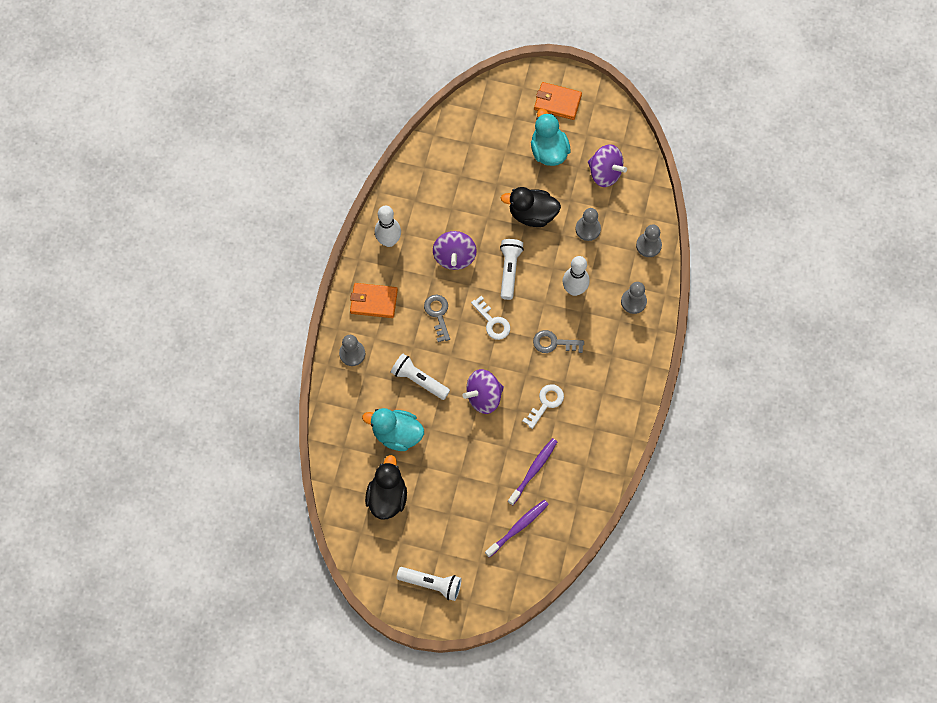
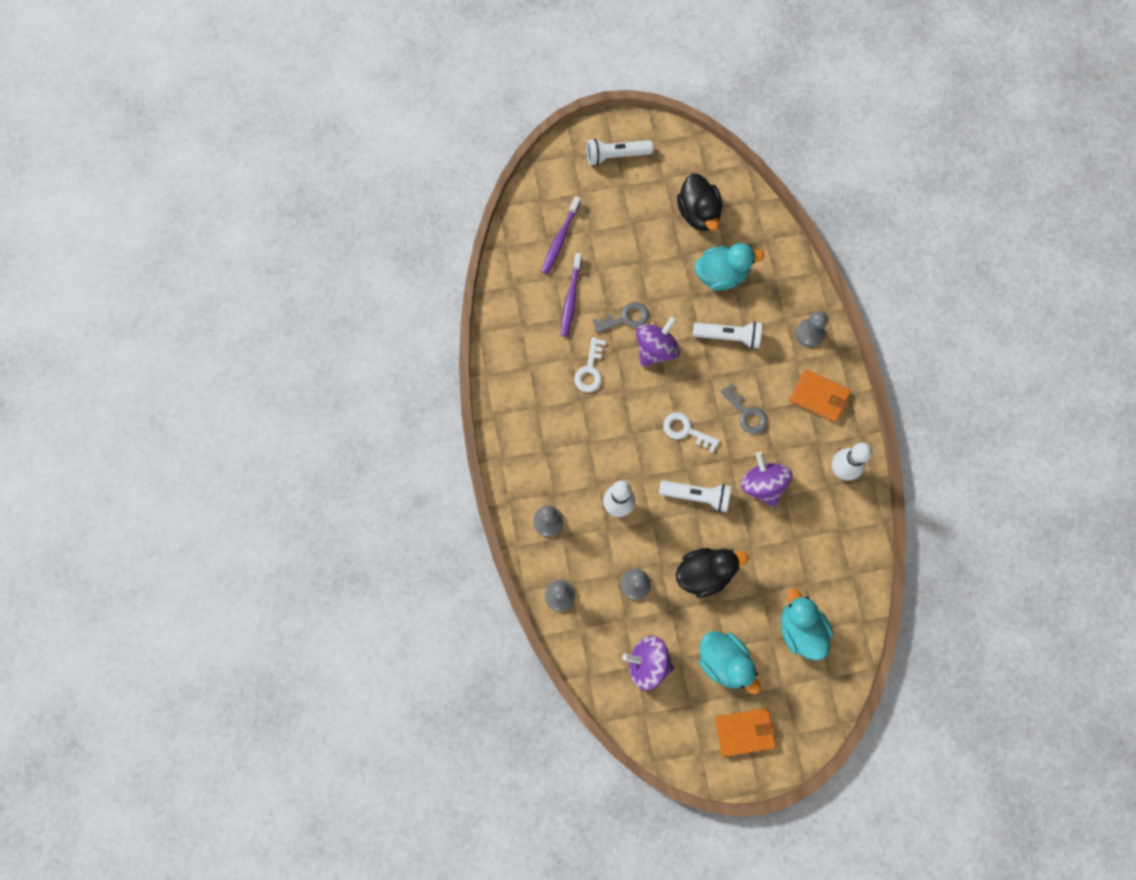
camera: 155 degrees right, 5 degrees up
orange wallet [350,283,398,318] -> orange wallet turned 45 degrees clockwise [790,369,851,423]
white flashlight [500,239,524,300] -> white flashlight turned 60 degrees counterclockwise [659,480,731,512]
grey key [533,330,584,353] -> grey key moved to [593,302,649,333]
none -> turquoise duck [781,588,833,661]

